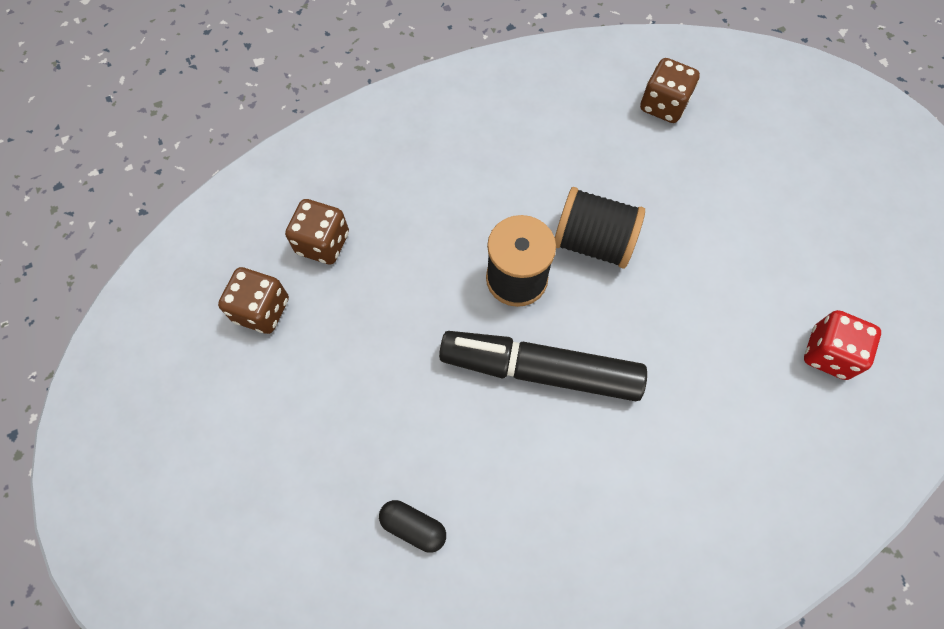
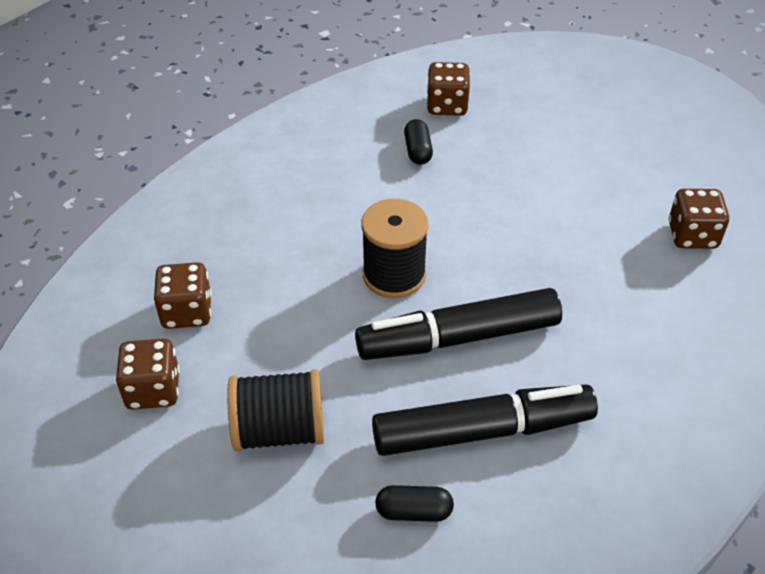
camera: 25 degrees left, 20 degrees down
black spool [555,187,645,269] -> black spool moved to [227,369,324,451]
red dice [804,310,881,380] -> brown dice [669,189,729,249]
none -> black marker [372,384,598,456]
none -> black capsule [404,119,433,165]

